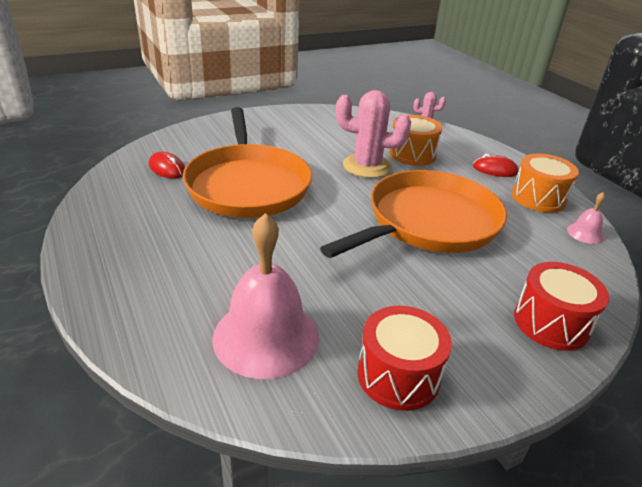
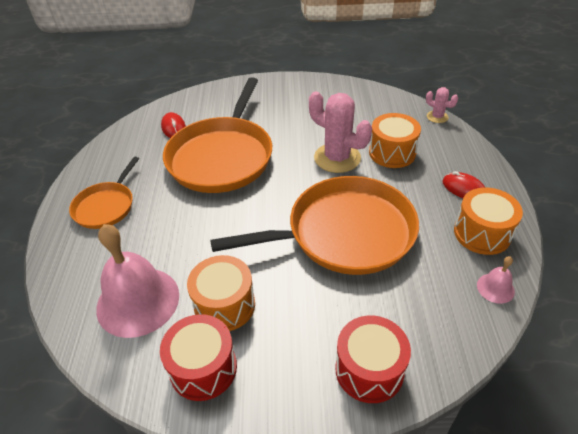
camera: 30 degrees right, 10 degrees up
none -> orange pan [69,157,139,229]
none -> orange drum [187,255,255,331]

